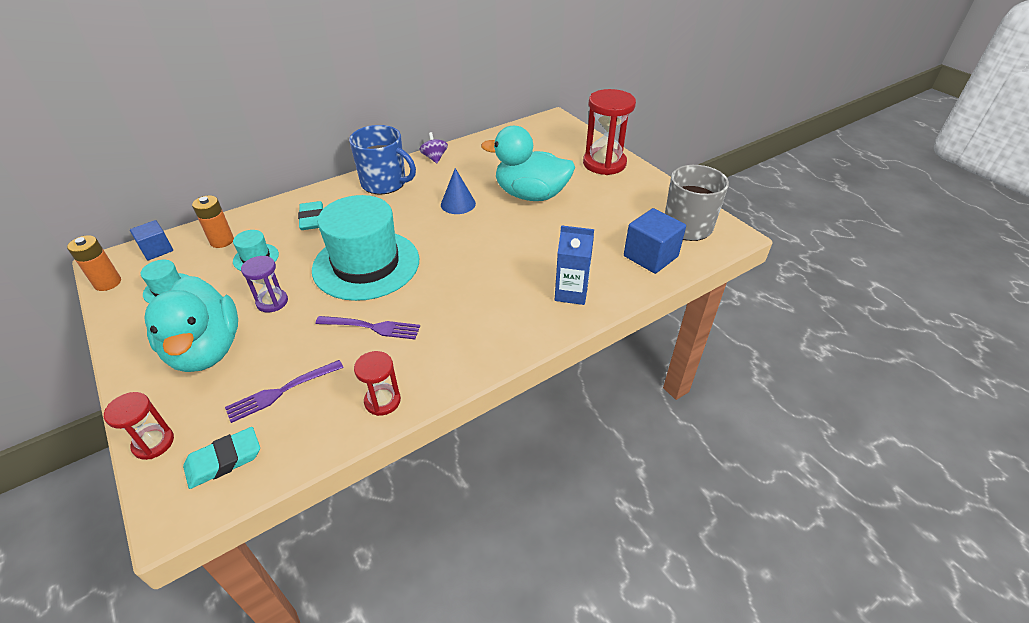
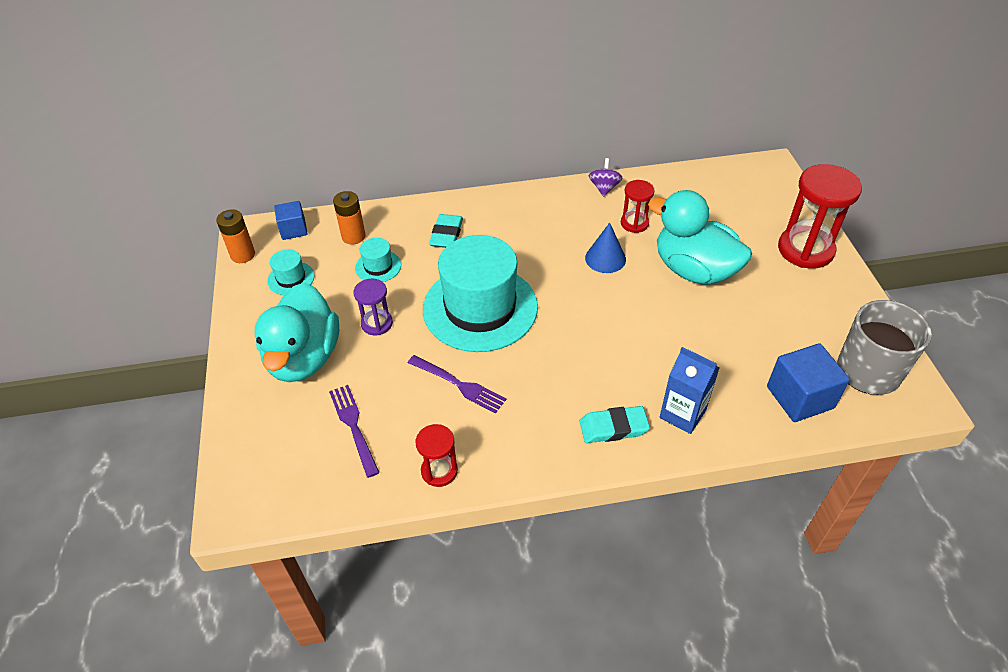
camera: 25 degrees right, 5 degrees up
red hourglass [104,392,174,460] -> red hourglass moved to [621,180,655,233]
turquoise eraser [183,427,260,489] -> turquoise eraser moved to [580,406,650,443]
purple fork [225,360,344,423] -> purple fork turned 75 degrees clockwise [329,385,380,478]
blue mug [349,125,416,194] -> none

